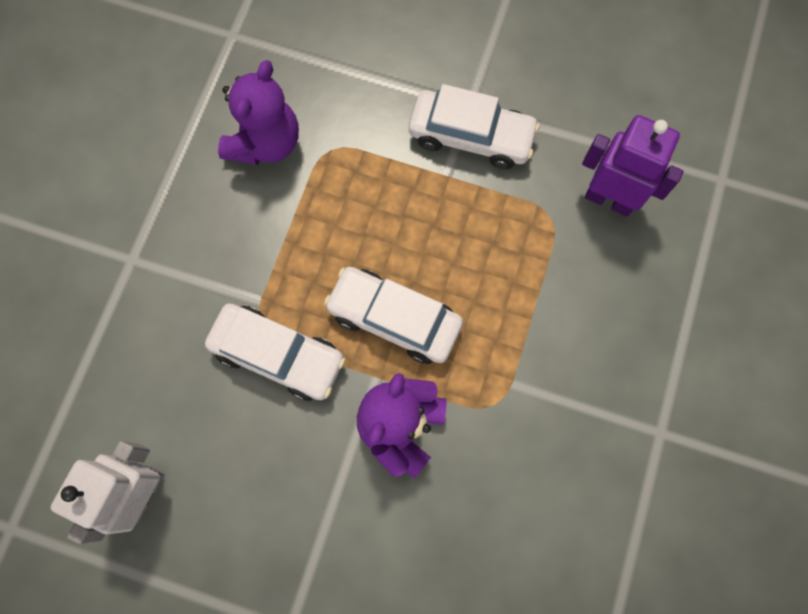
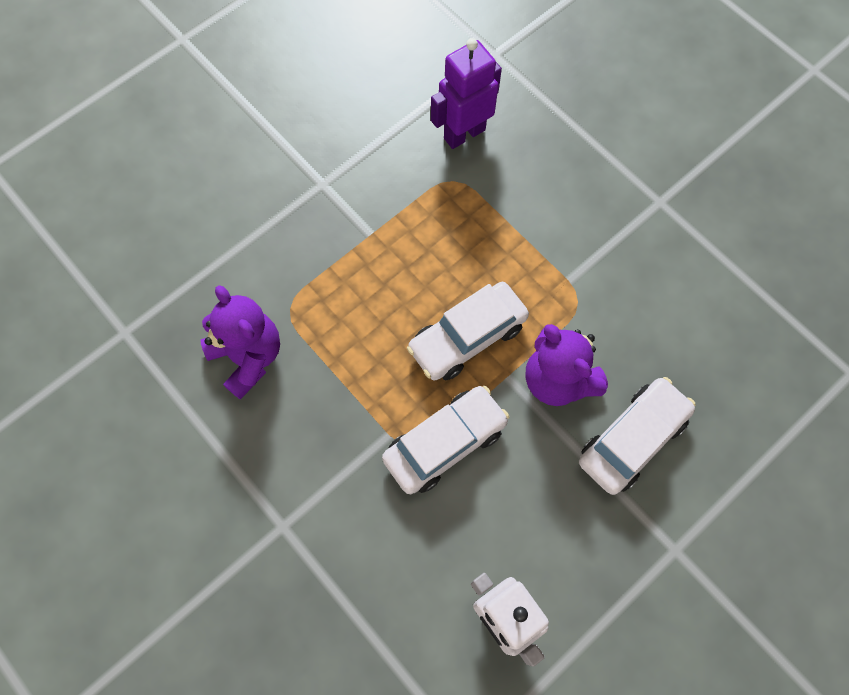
camera: 60 degrees left, 5 degrees down
white car [409,84,540,169] -> white car moved to [579,377,696,495]

